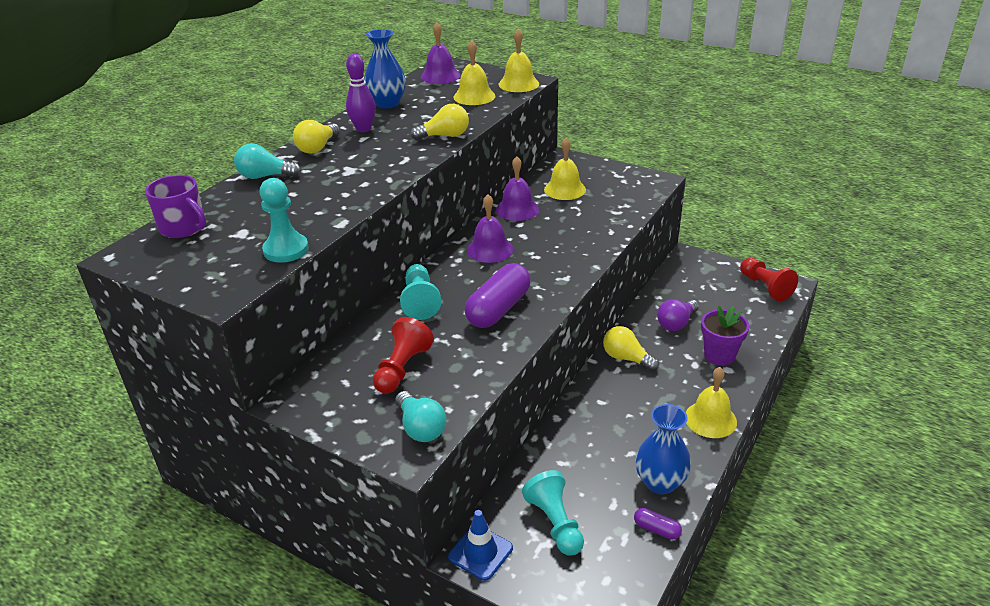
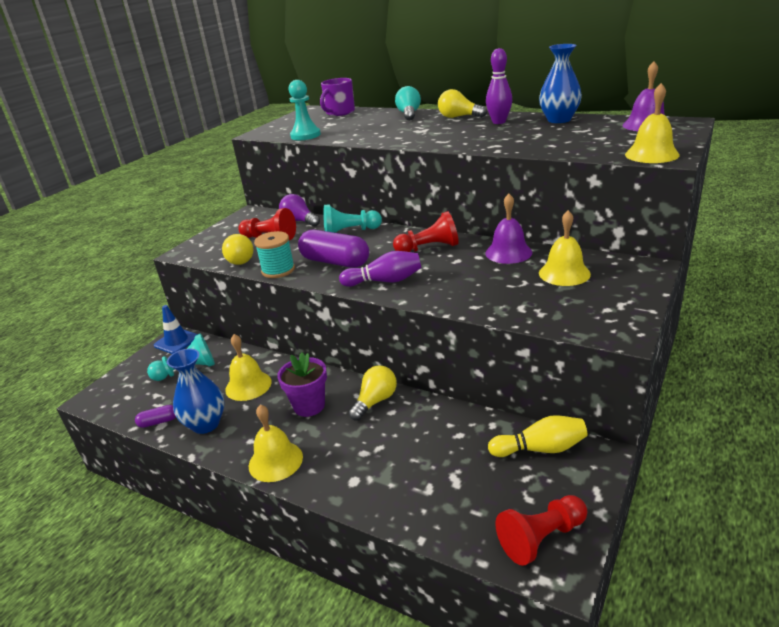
camera: 90 degrees right, 5 degrees down
turquoise light bulb [395,391,447,442] -> none
yellow light bulb [410,104,469,140] -> yellow light bulb moved to [222,234,253,265]
yellow bell [453,40,495,105] -> yellow bell moved to [225,334,272,401]
purple bell [467,194,513,263] -> red pawn [393,211,459,252]
purple capsule [634,508,682,539] -> purple capsule turned 45 degrees clockwise [135,405,176,428]
purple light bulb [657,299,699,331] -> purple light bulb moved to [279,194,320,227]
purple flower pot [701,306,749,366] -> purple flower pot moved to [277,352,327,417]
none -> turquoise spool [254,231,295,278]
none -> purple bowling pin [339,251,422,287]
none -> yellow bowling pin [488,415,588,457]

